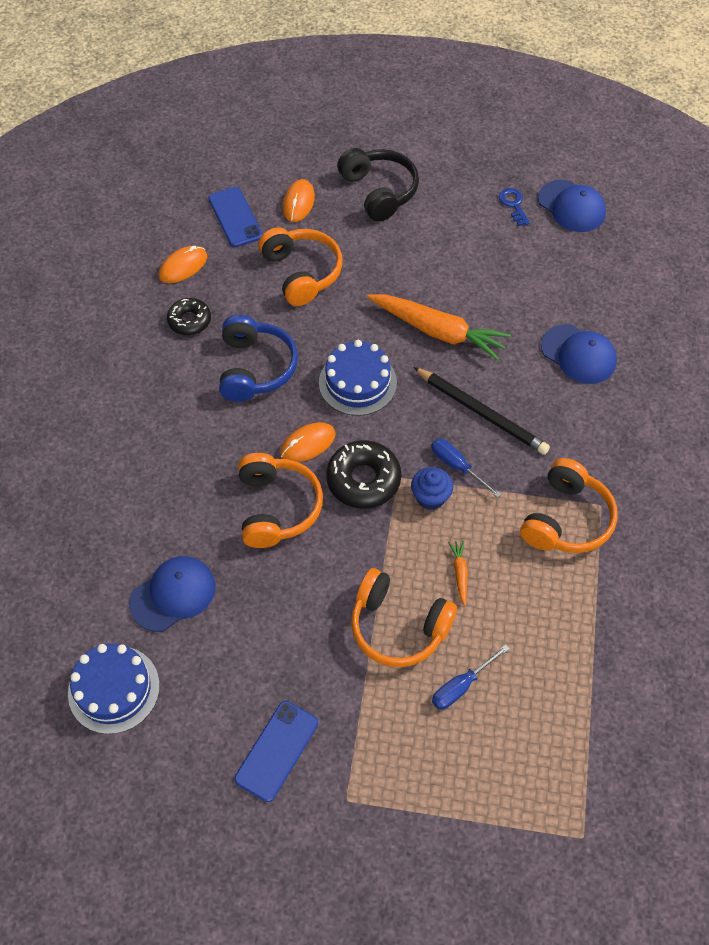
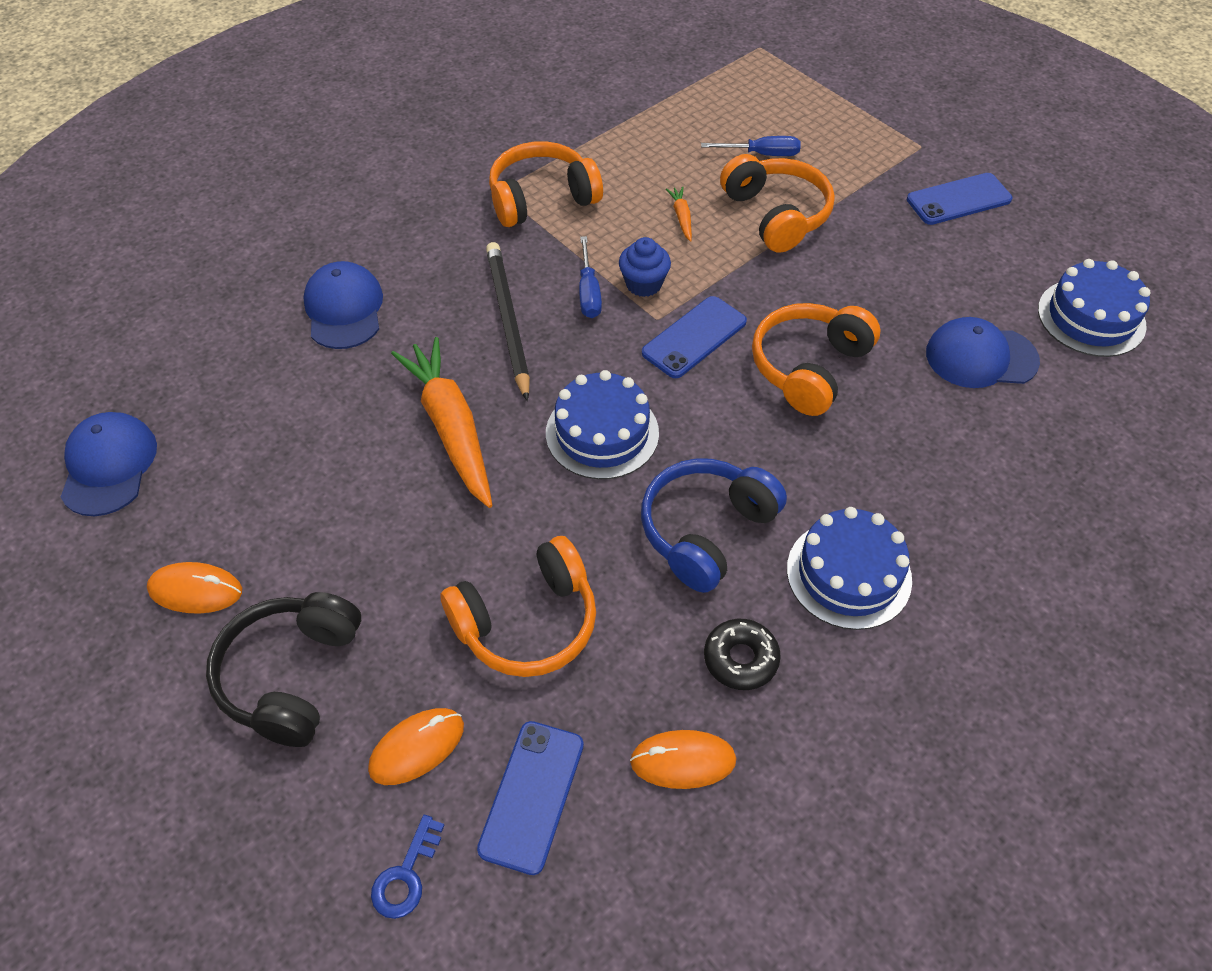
camera: 140 degrees left, 5 degrees down
orange headphones [258,227,343,306] -> orange headphones turned 135 degrees counterclockwise [440,536,596,677]
orange mouse [280,422,335,462] -> orange mouse moved to [147,562,242,614]
black donut [326,440,401,509] -> blue phone [642,296,747,378]
orange carrot [448,541,468,606] -> orange carrot turned 135 degrees clockwise [666,186,692,242]
blue key [499,188,530,226] -> blue key moved to [371,815,444,919]
none -> blue cake [787,507,912,630]

